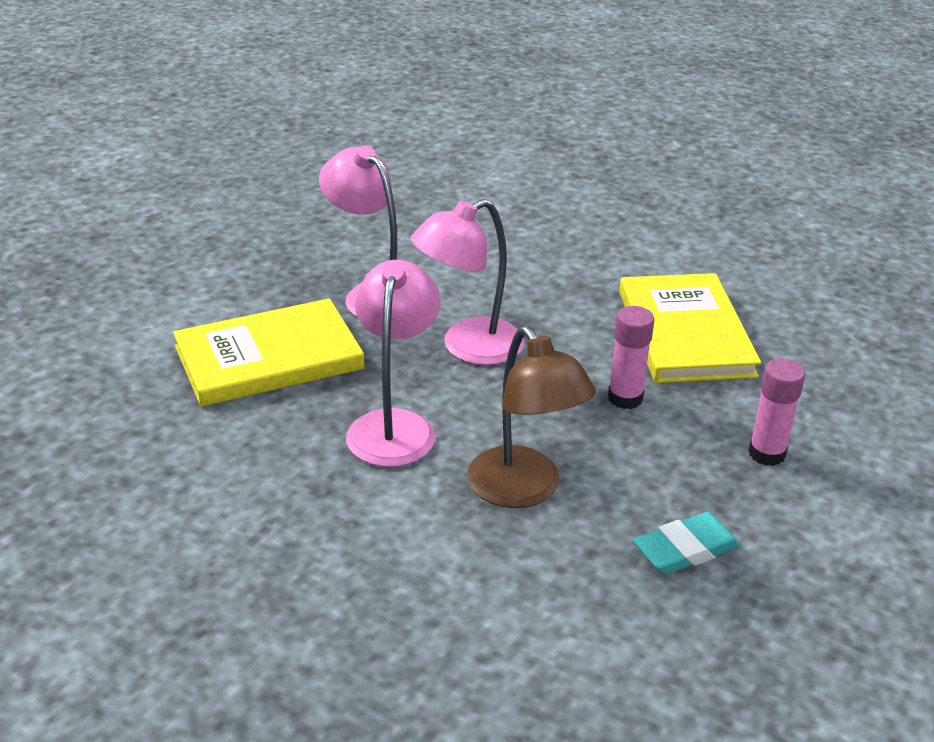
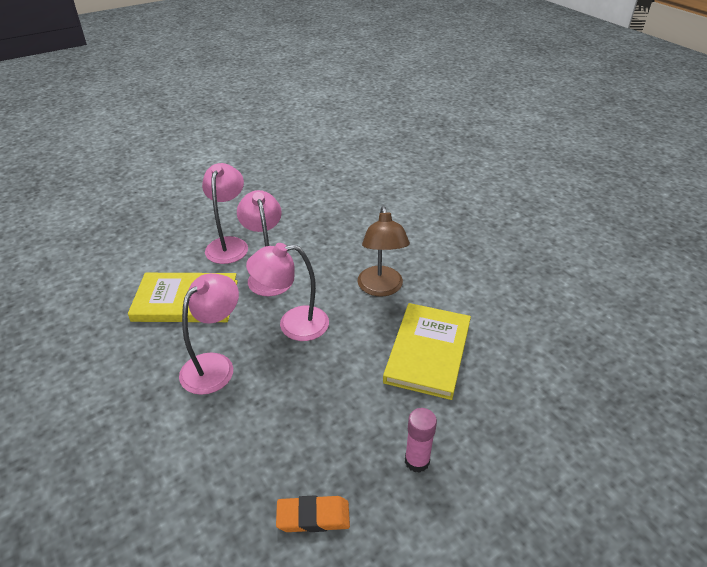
camera: 25 degrees right, 5 degrees up
brown lamp [467,326,596,508] -> brown lamp moved to [358,206,410,296]
pink glue stick [608,306,654,409] -> none
turquoise eraser [632,512,741,575] -> orange eraser [276,495,350,532]
none -> pink lamp [202,163,248,264]

